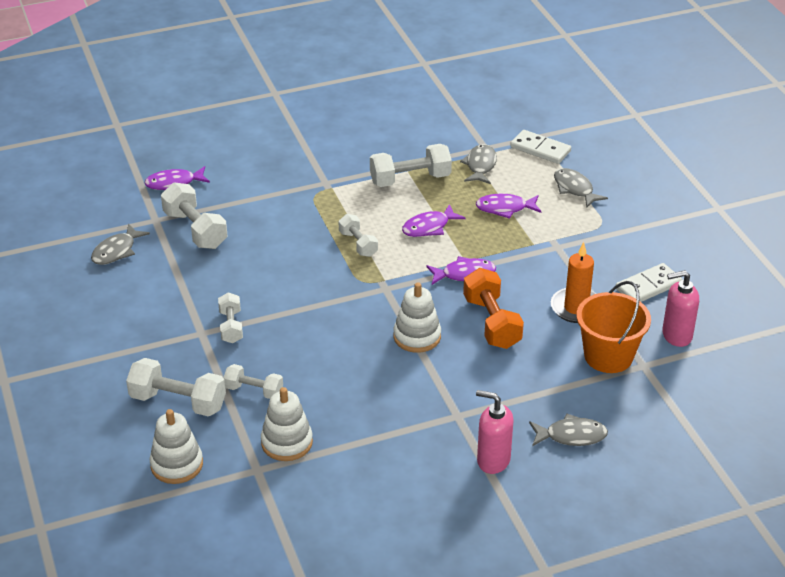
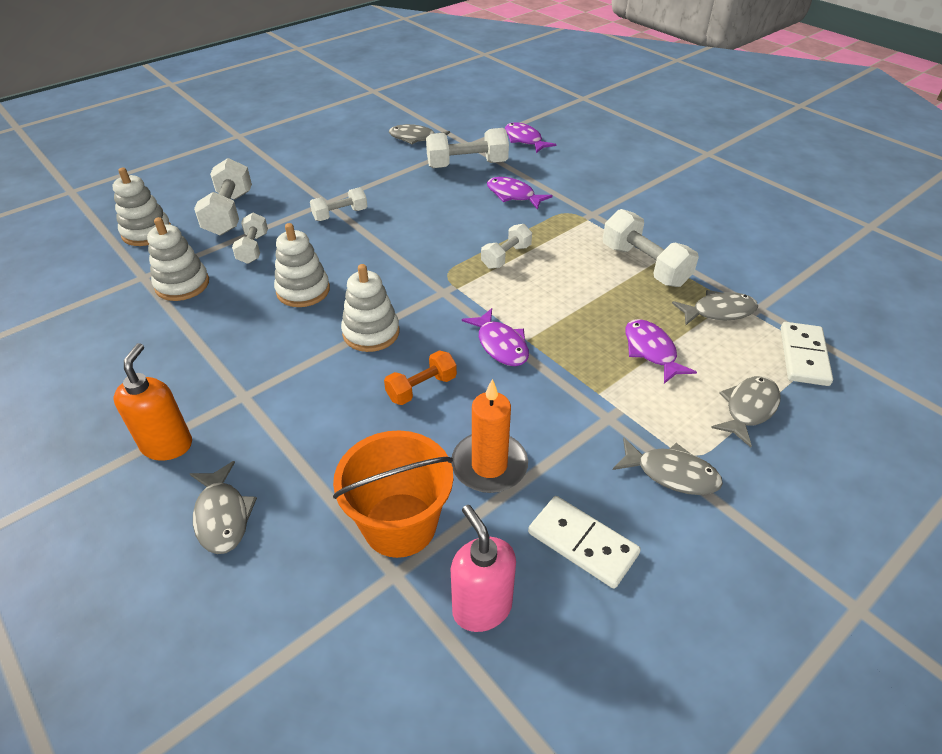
camera: 70 degrees right, 5 degrees up
white dumbbell [161,182,227,249] -> white dumbbell turned 45 degrees clockwise [426,128,509,168]
purple fish [402,204,466,237] -> purple fish moved to [487,177,553,209]
orange dumbbell [463,268,524,349] -> orange dumbbell [384,350,457,405], size x0.61
pink soap dispenser [476,390,514,474] -> orange soap dispenser [114,343,192,461]
none -> white stacking toy [274,223,330,307]
none -> grey fish [613,437,723,495]

